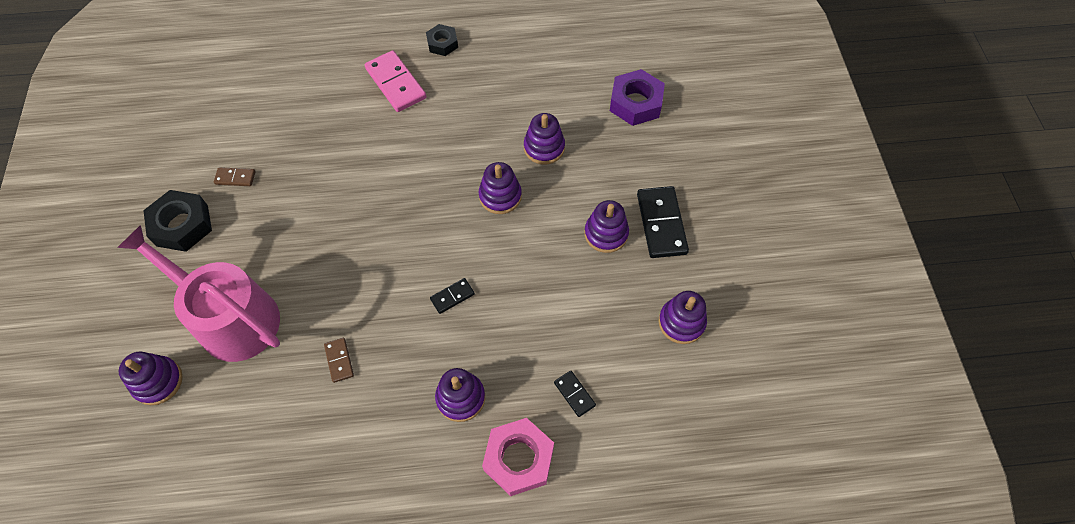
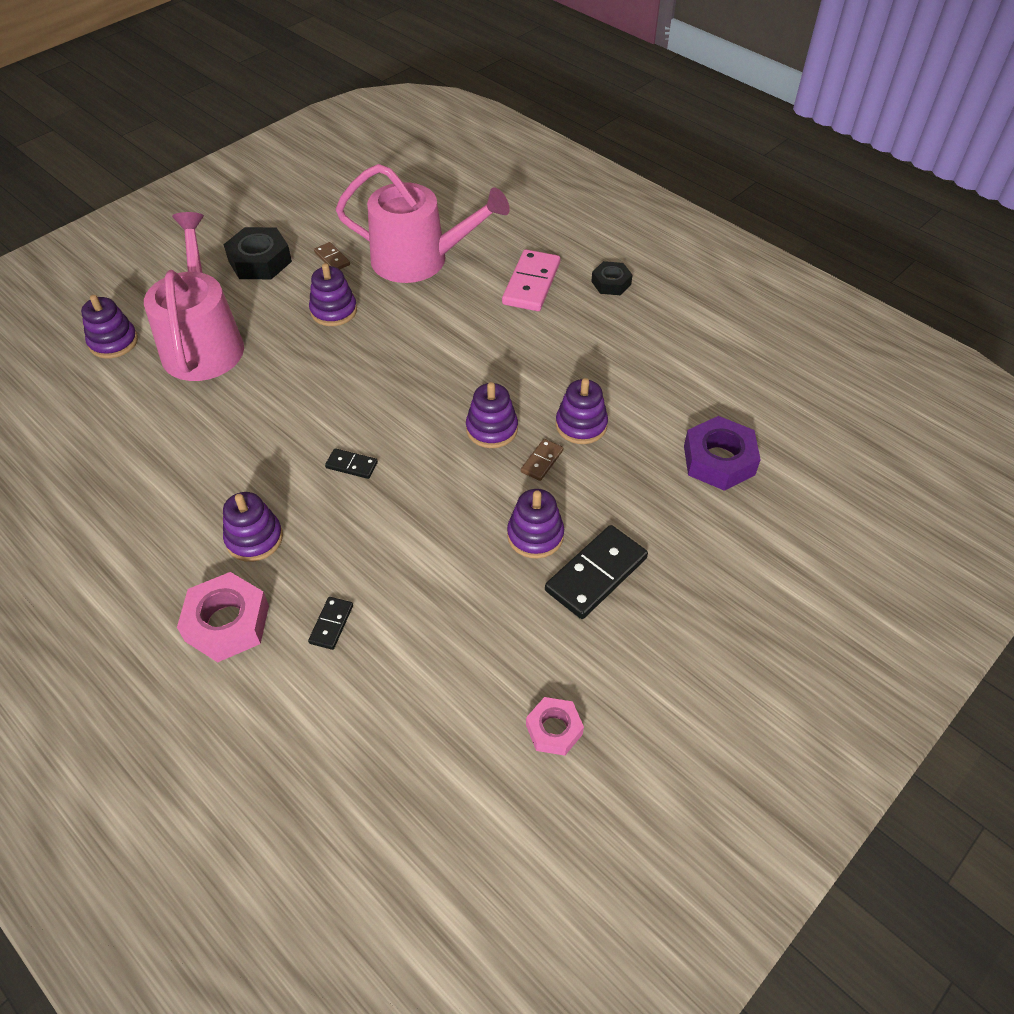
camera: 50 degrees right, 10 degrees down
brown domino [324,338,354,383] -> brown domino moved to [521,439,564,481]
purple stacking toy [659,291,707,344] -> purple stacking toy moved to [309,263,357,326]
none -> pink watering can [336,164,510,283]
none -> pink nut [526,697,584,756]

